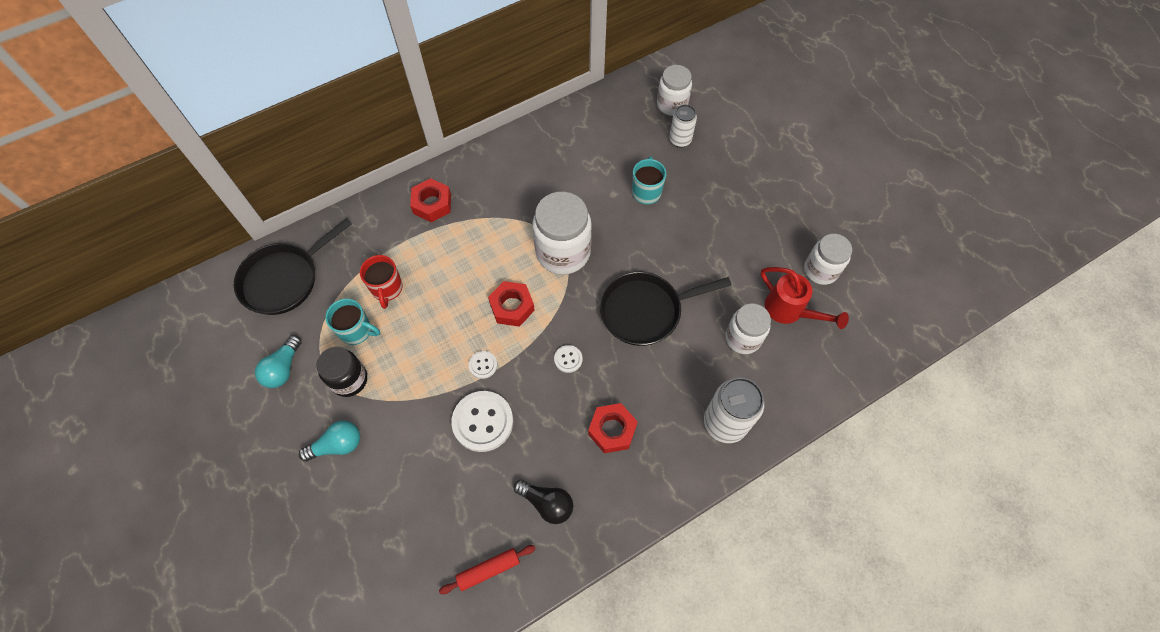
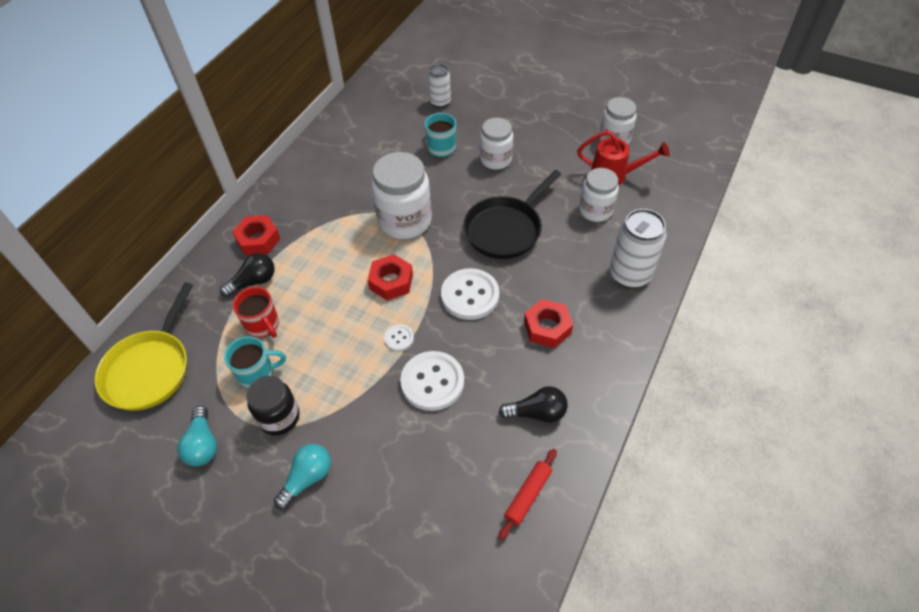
camera: 30 degrees left, 10 degrees down
black pan [234,218,352,315] -> yellow pan [95,282,193,411]
white button [554,345,583,373] -> white button [441,268,499,320], size x2.06
white jar [657,65,692,116] -> white jar moved to [480,118,513,170]
none -> black light bulb [220,253,275,297]

